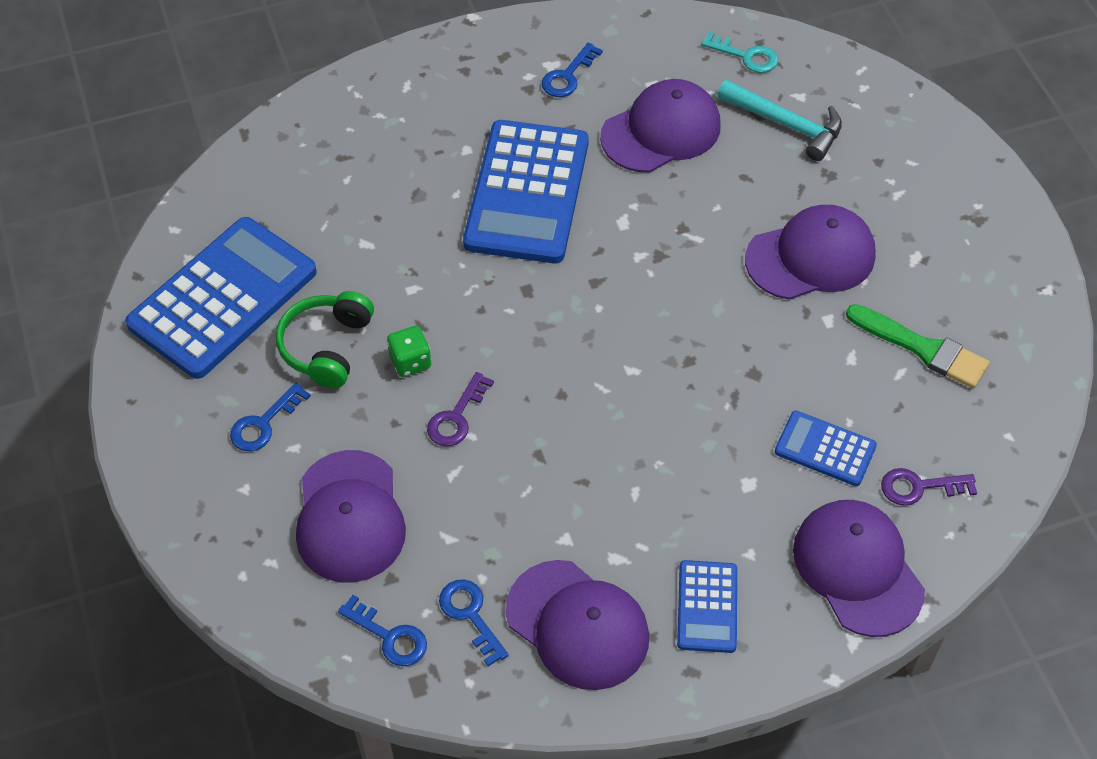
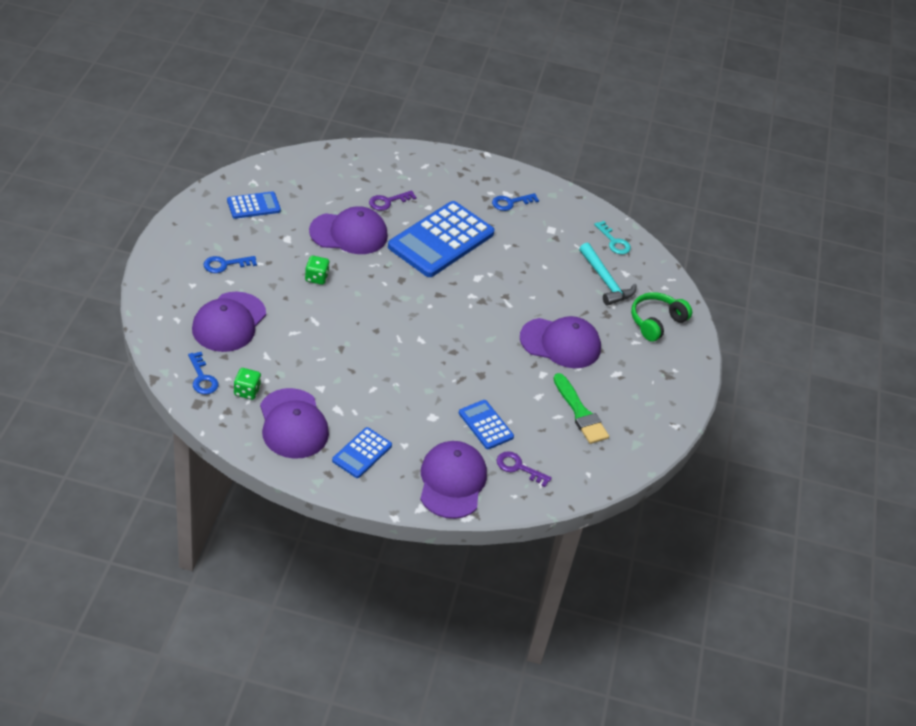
camera: 25 degrees right, 10 degrees down
blue calculator [125,217,317,379] -> blue calculator [227,191,281,219], size x0.49
green headphones [276,291,374,388] -> green headphones moved to [631,292,692,342]
purple key [427,372,494,446] -> purple key moved to [369,190,417,211]
blue key [439,579,509,666] -> green dice [234,368,261,400]
purple cap [600,79,721,173] -> purple cap moved to [309,206,388,254]

